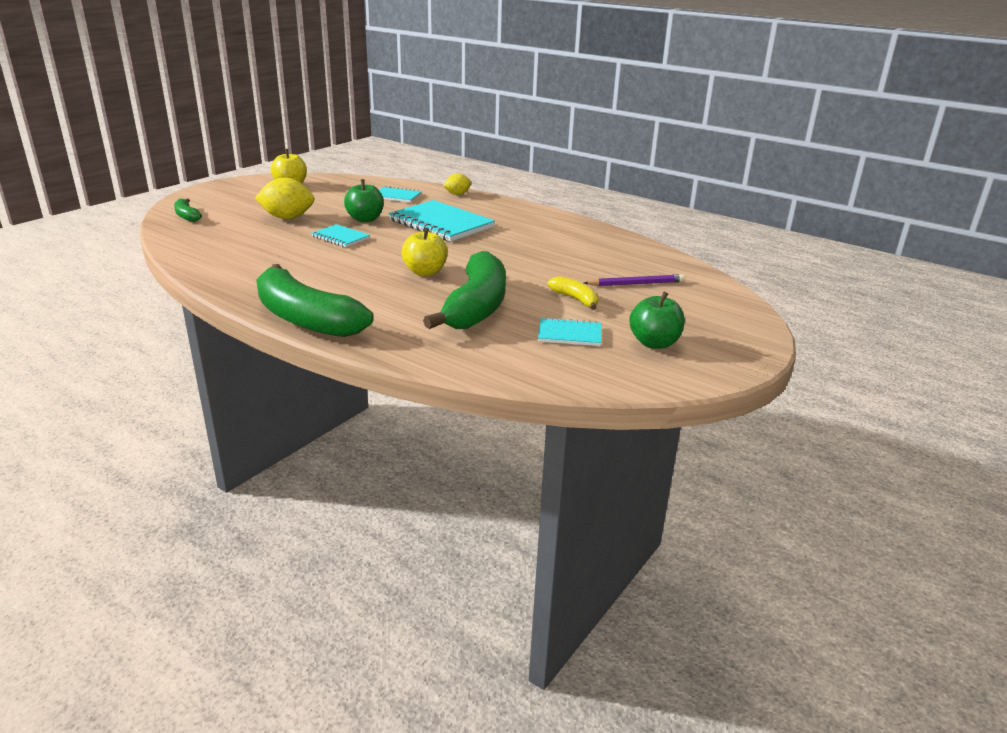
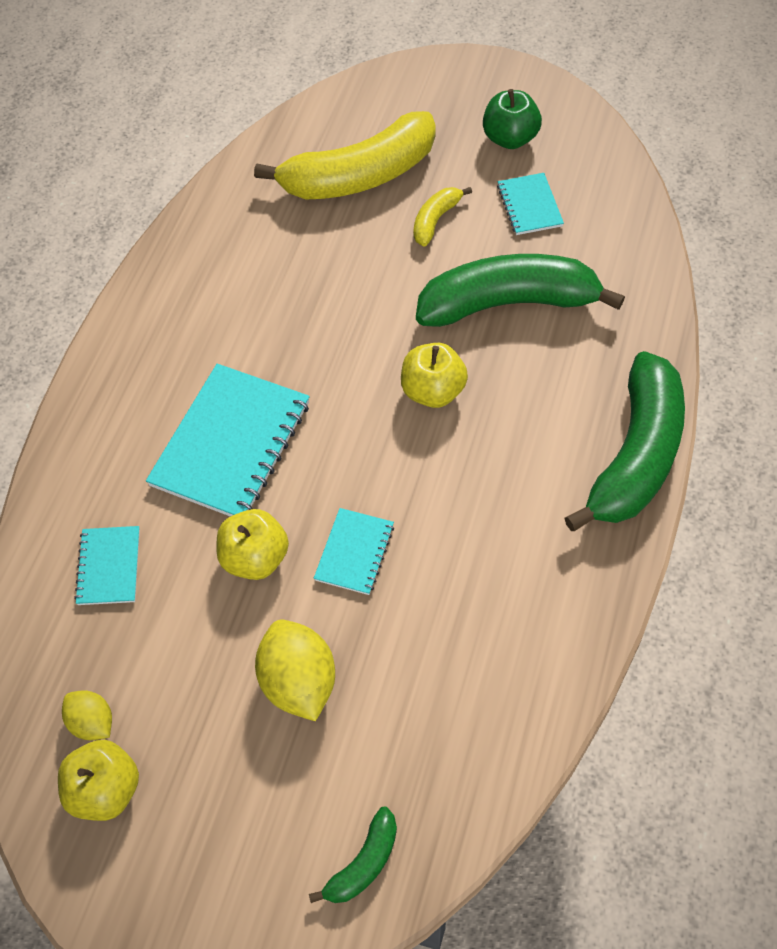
camera: 105 degrees left, 30 degrees up
green apple [344,179,384,222] -> yellow apple [217,509,289,580]
yellow lemon [444,173,471,195] -> yellow lemon moved to [62,690,112,740]
purple pencil [584,274,685,286] -> yellow banana [254,111,435,199]

